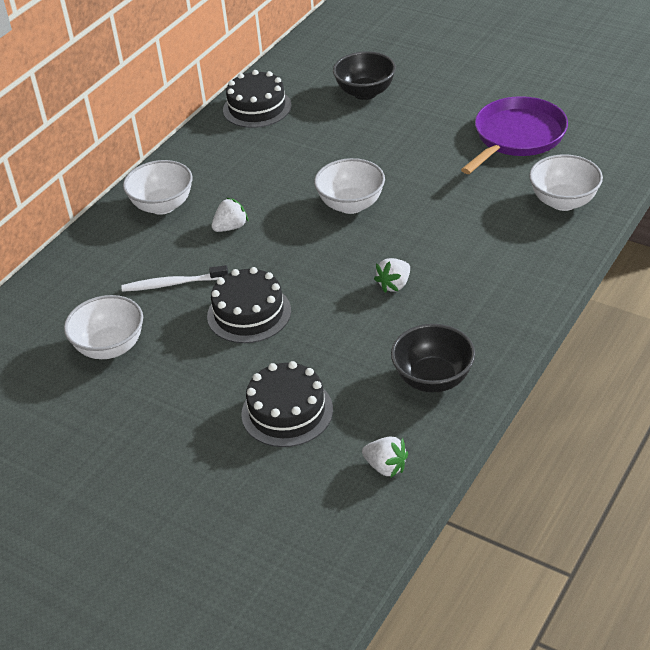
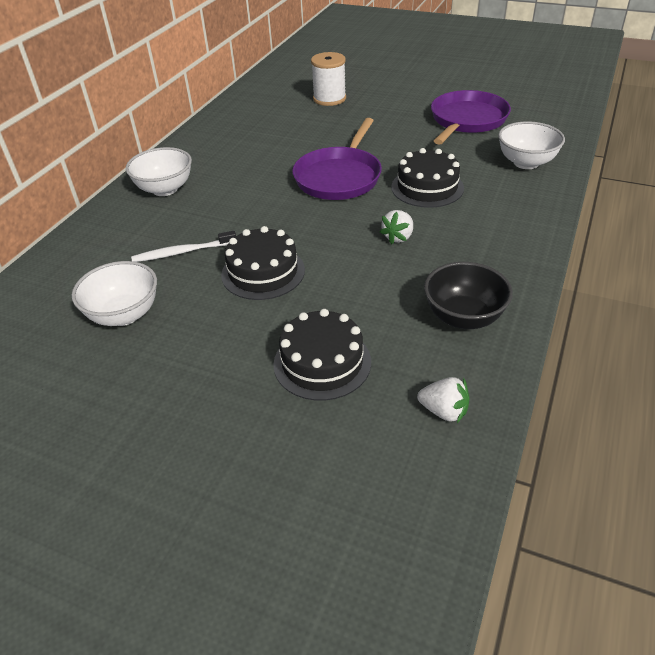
camera: 10 degrees left, 0 degrees up
white strawberry [212,198,249,232] -> none
black cake [223,70,292,128] -> black cake moved to [391,148,464,208]
white bowl [314,158,385,214] -> purple pan [292,118,382,200]
black bowl [333,51,396,100] -> white spool [311,52,346,106]

